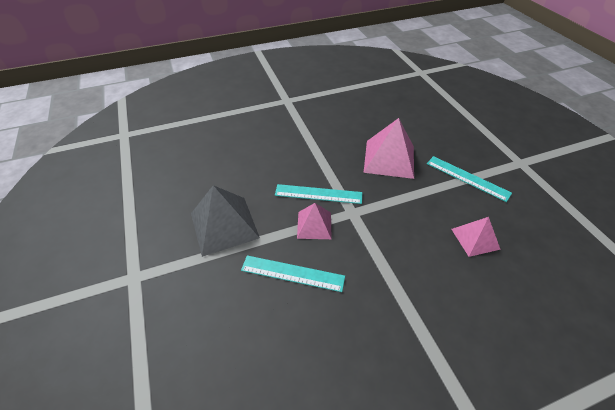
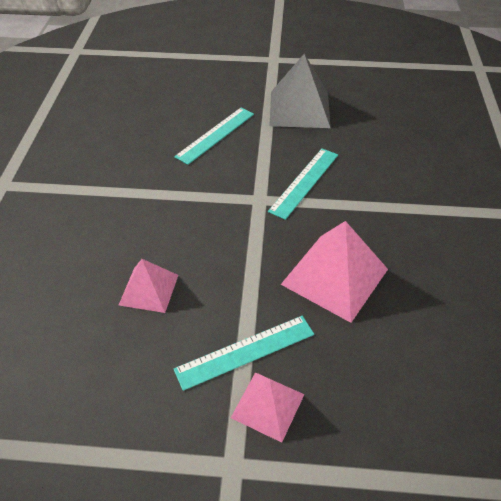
camera: 115 degrees right, 0 degrees up
pink pyramid [297,203,332,239] -> pink pyramid moved to [231,372,305,443]

